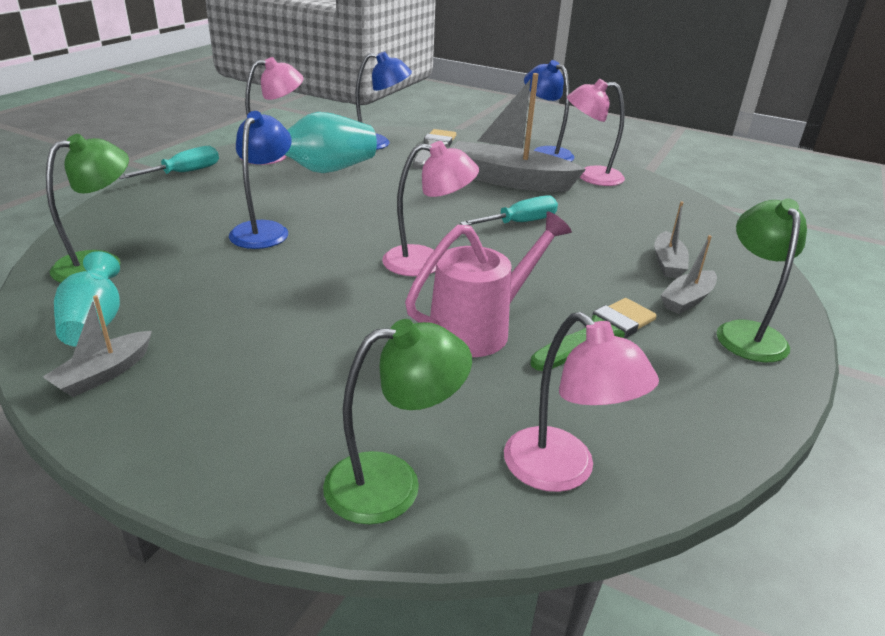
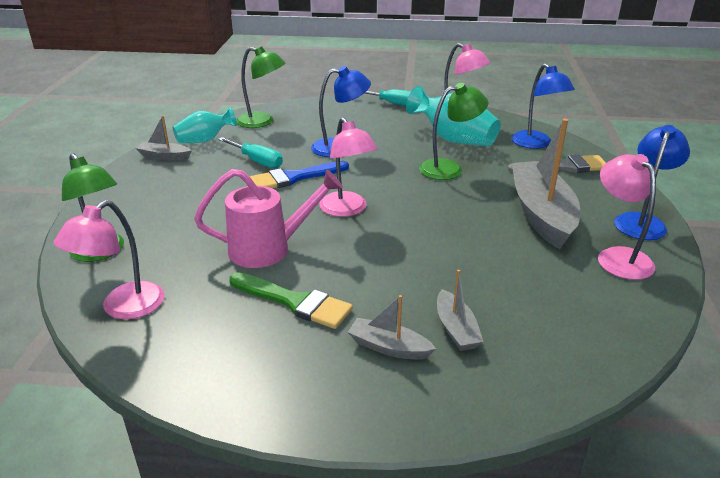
camera: 70 degrees right, 0 degrees up
pink watering can [405,211,572,357] -> pink watering can turned 45 degrees counterclockwise [194,169,343,268]
turquoise screwdriver [460,195,558,225] -> turquoise screwdriver moved to [218,137,283,168]
grey boat [654,201,689,278] -> grey boat turned 90 degrees counterclockwise [437,270,484,351]
green lamp [717,199,807,362] -> green lamp moved to [419,83,488,180]
none -> blue brush [250,161,349,188]

